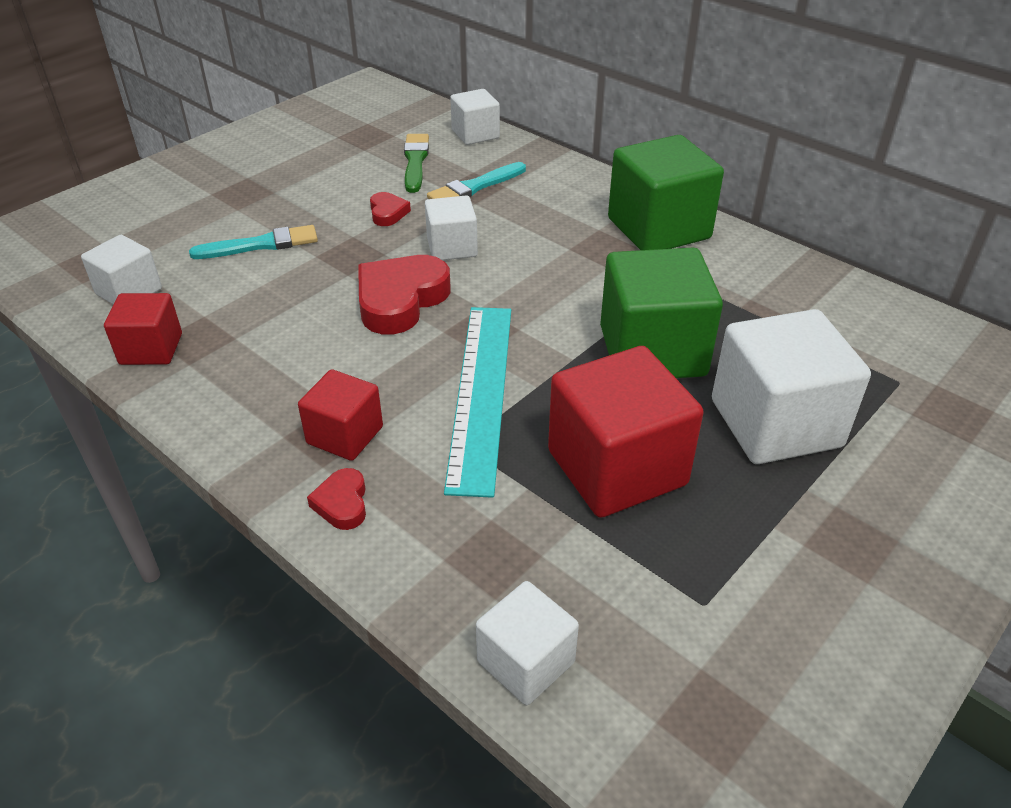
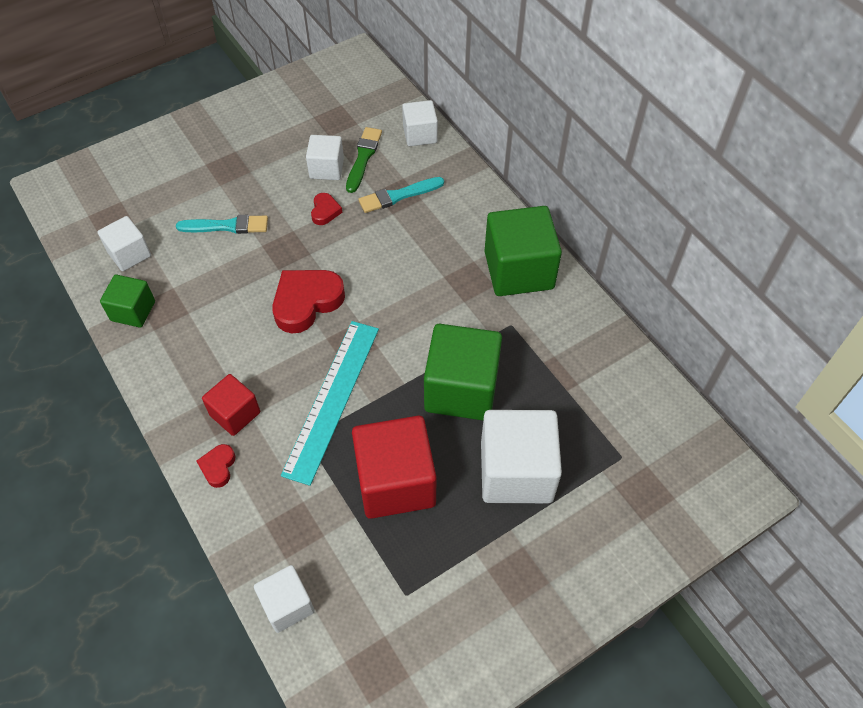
camera: 15 degrees right, 15 degrees up
red cube [104,293,182,365] -> green cube [100,275,155,328]
white cube [425,196,478,260] -> white cube moved to [306,135,344,180]

